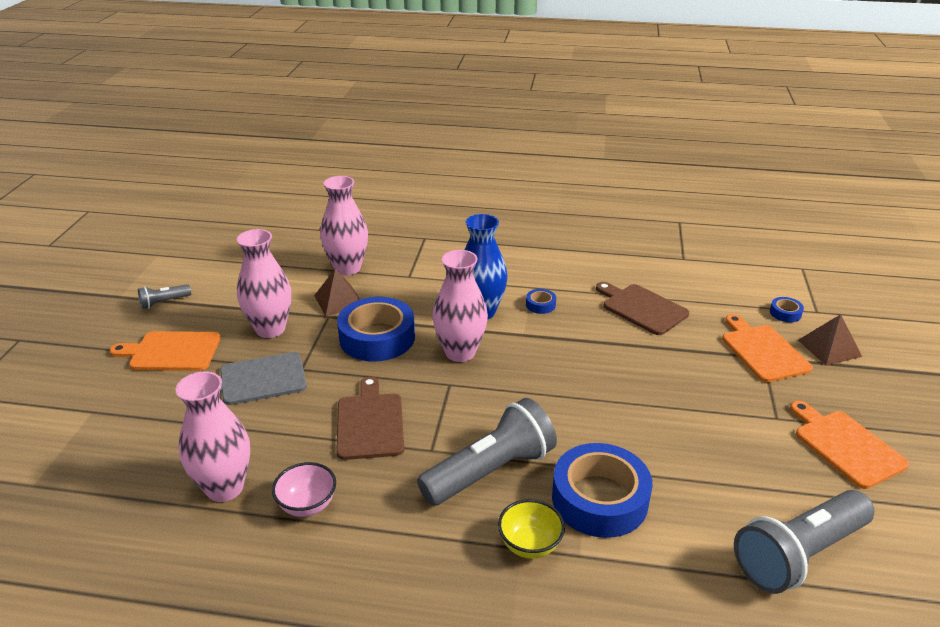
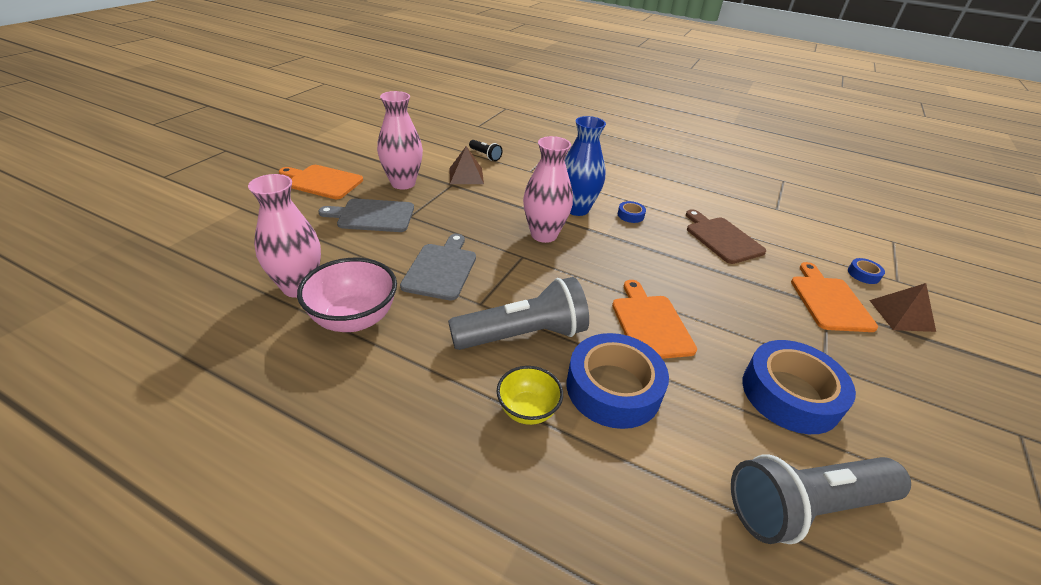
camera: 15 degrees right, 5 degrees up
grey flashlight [138,284,191,309] -> none
pink bowl [272,462,336,517] -> pink bowl [297,258,397,332], size x1.63
pink vase [320,176,368,275] -> black flashlight [469,140,503,161]
brown cutting board [336,376,404,460] -> grey cutting board [400,234,476,300]
blue tape [337,297,415,362] -> blue tape moved to [743,340,856,434]
orange cutting board [790,401,909,489] -> orange cutting board moved to [612,280,697,359]

